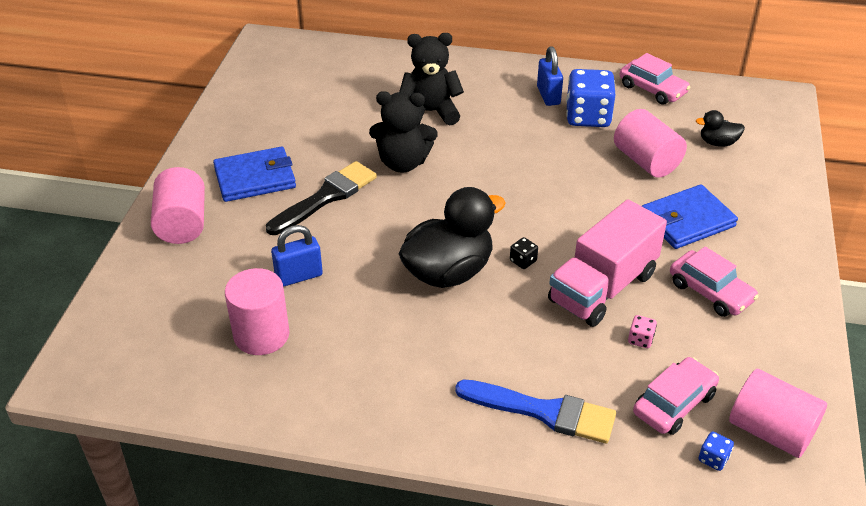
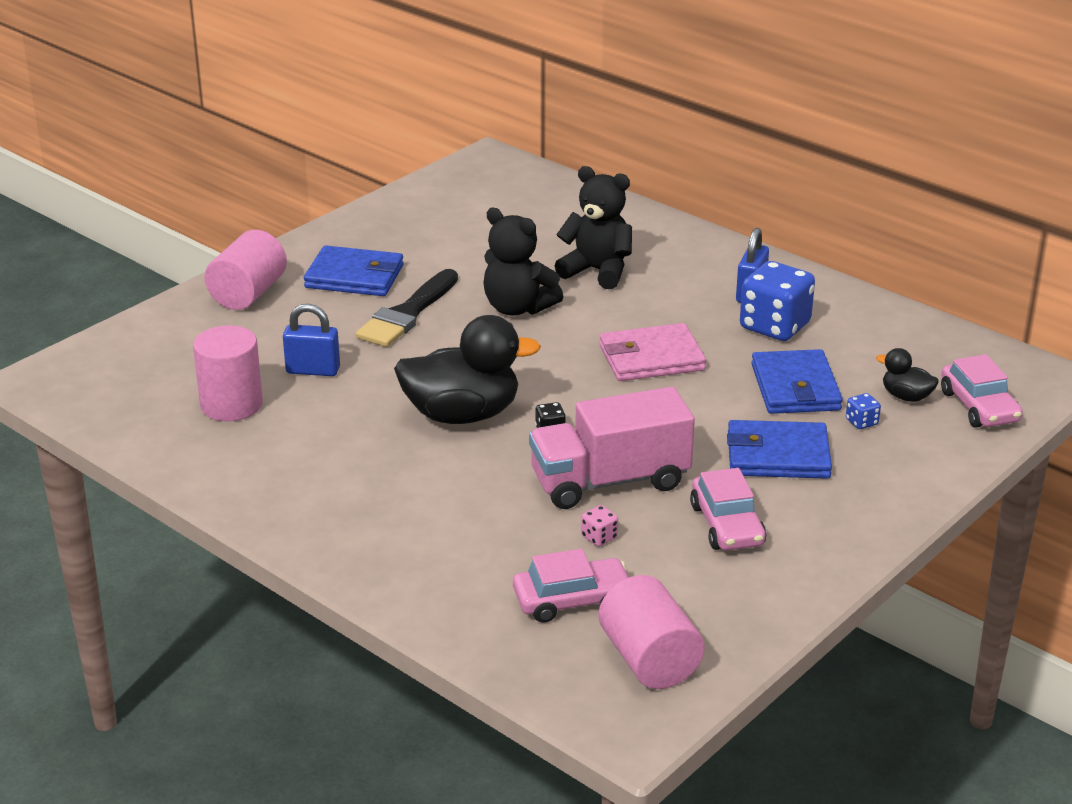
camera: 30 degrees right, 10 degrees down
black brush [266,161,377,235] -> black brush turned 135 degrees clockwise [356,269,458,347]
blue brush [455,380,616,443] -> none
pink cylinder [614,109,687,178] -> blue wallet [751,349,843,414]
pink car [620,53,690,105] -> pink car moved to [941,354,1023,428]
blue dice [699,431,734,471] -> blue dice moved to [846,393,881,429]
none -> pink wallet [599,323,706,381]

